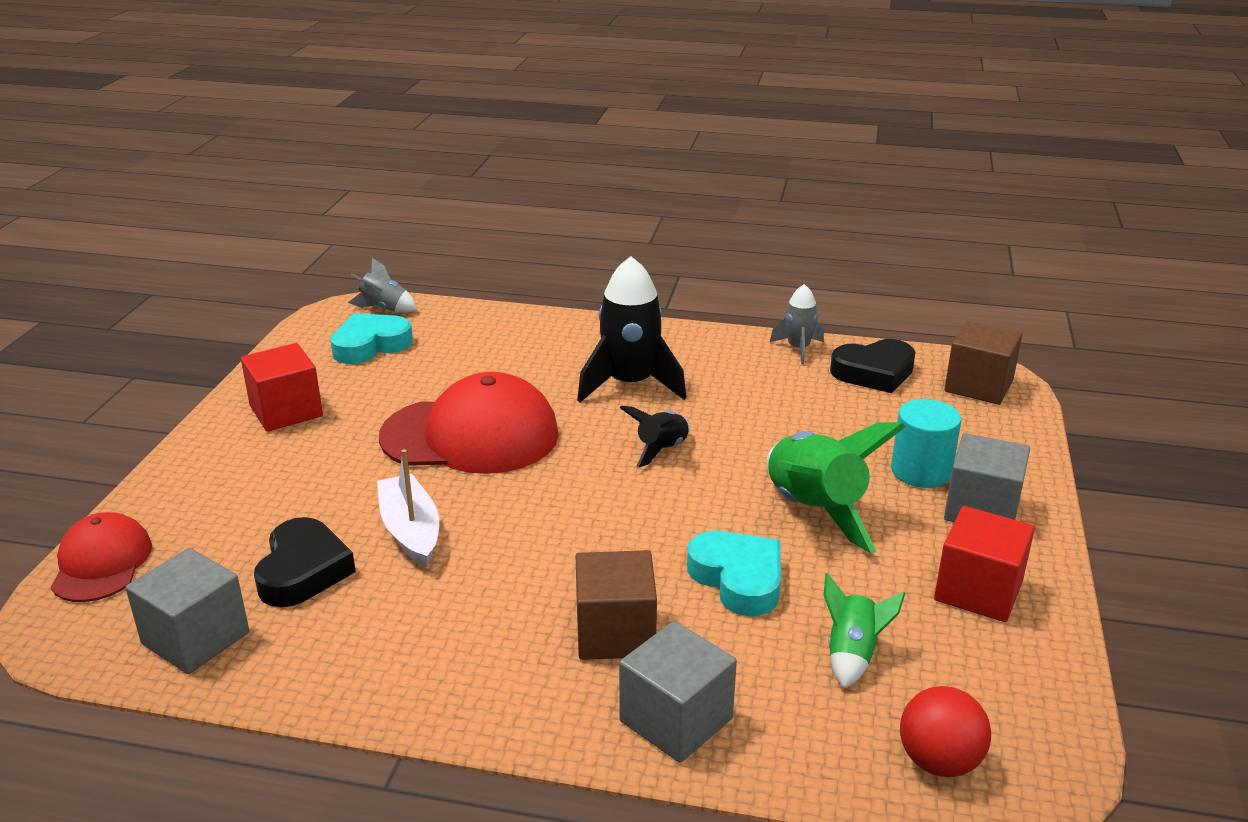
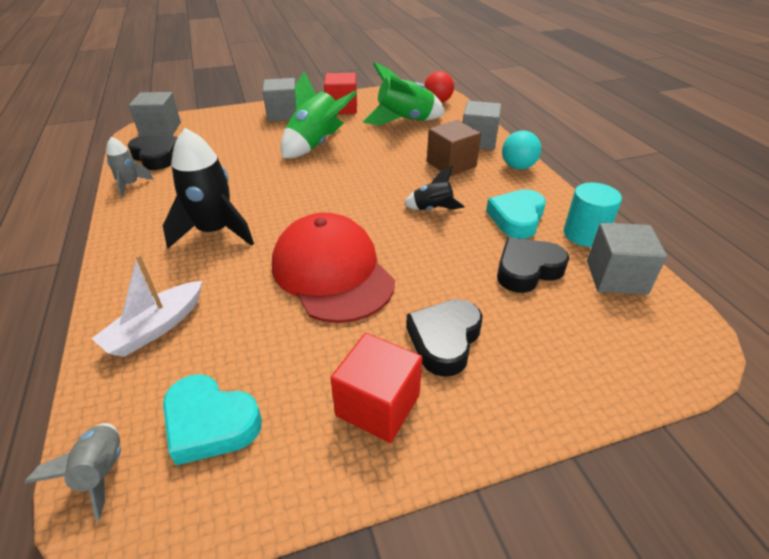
camera: 120 degrees left, 10 degrees up
red cap [51,512,152,602] -> none
white boat [377,449,439,568] -> white boat moved to [92,254,202,357]
black rocket [620,406,690,468] -> black rocket moved to [404,166,465,210]
turquoise heart [687,531,781,616] -> turquoise heart moved to [486,189,546,239]
green rocket [824,573,905,689] -> green rocket [363,62,445,126], size x1.85
turquoise cylinder [891,399,961,488] -> turquoise cylinder moved to [564,182,622,247]
brown cube [944,320,1022,405] -> grey cube [129,92,181,136]
none -> black heart [406,299,483,377]
none -> turquoise ball [502,130,541,170]

